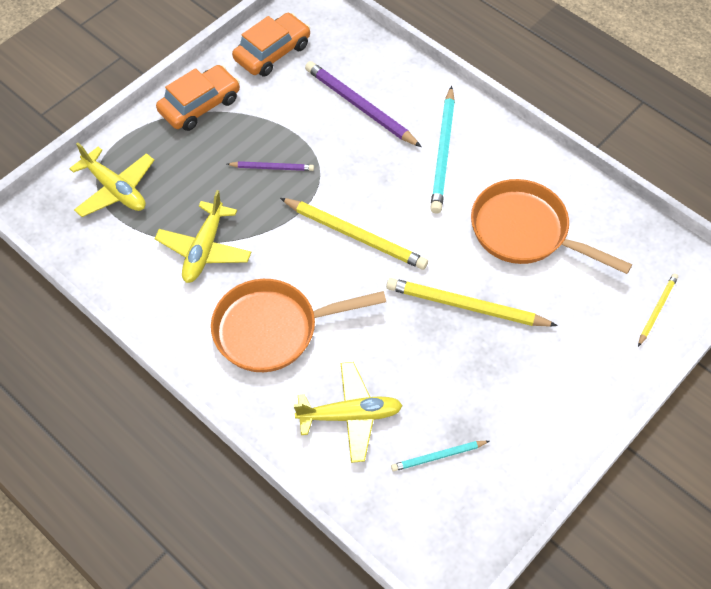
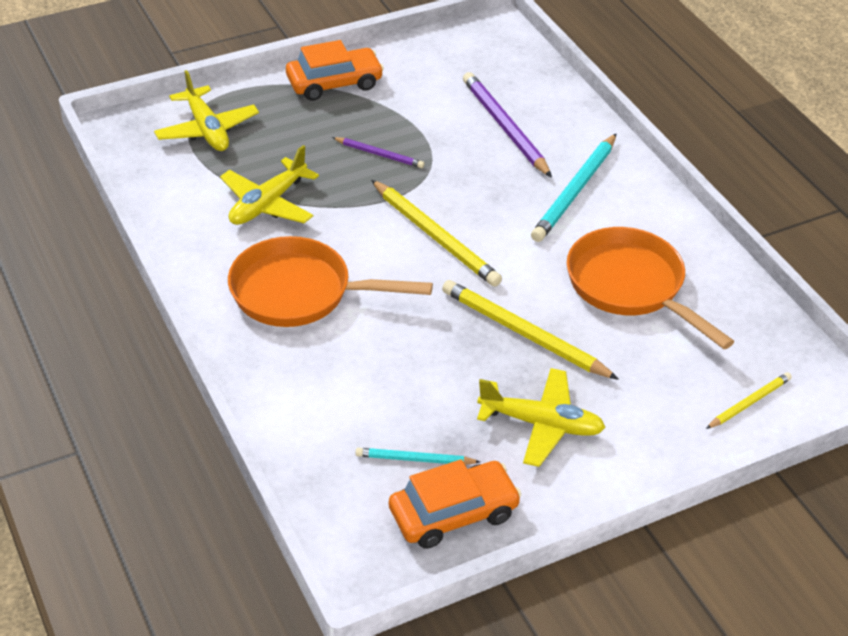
camera: 20 degrees right, 15 degrees down
orange car [232,13,310,77] -> orange car moved to [389,460,521,549]
yellow plane [294,362,403,463] -> yellow plane moved to [477,368,606,467]

